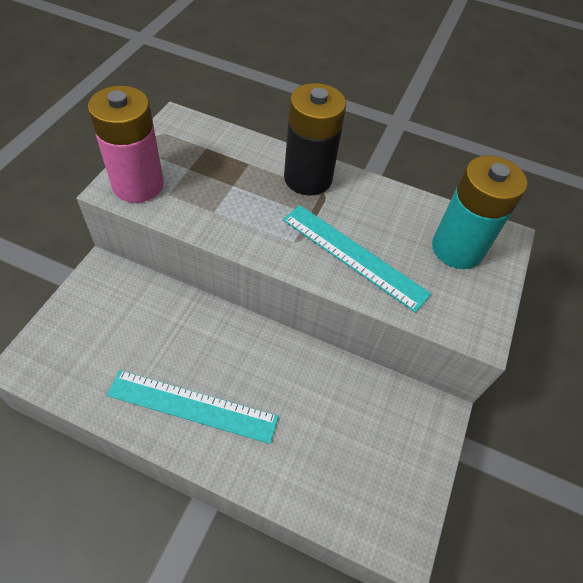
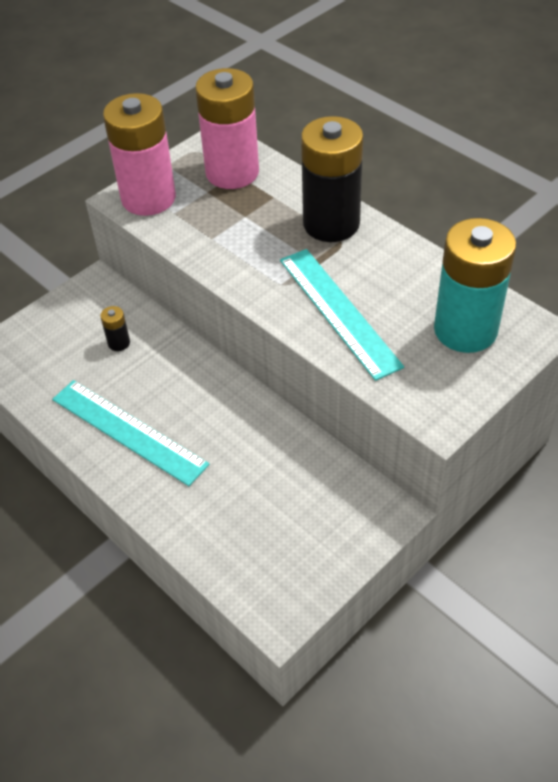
camera: 30 degrees right, 5 degrees down
none -> black battery [100,306,130,351]
none -> pink battery [195,68,259,189]

